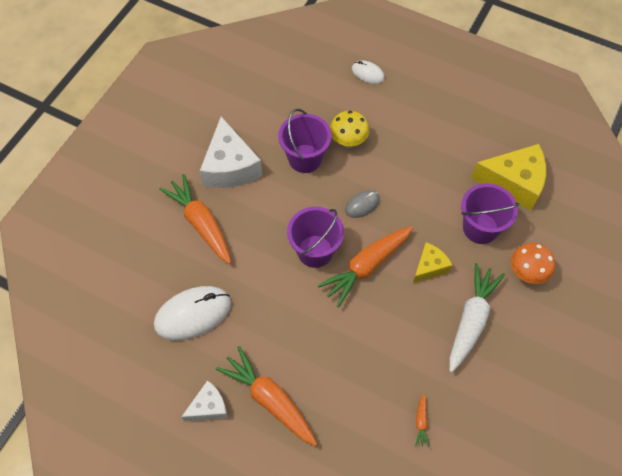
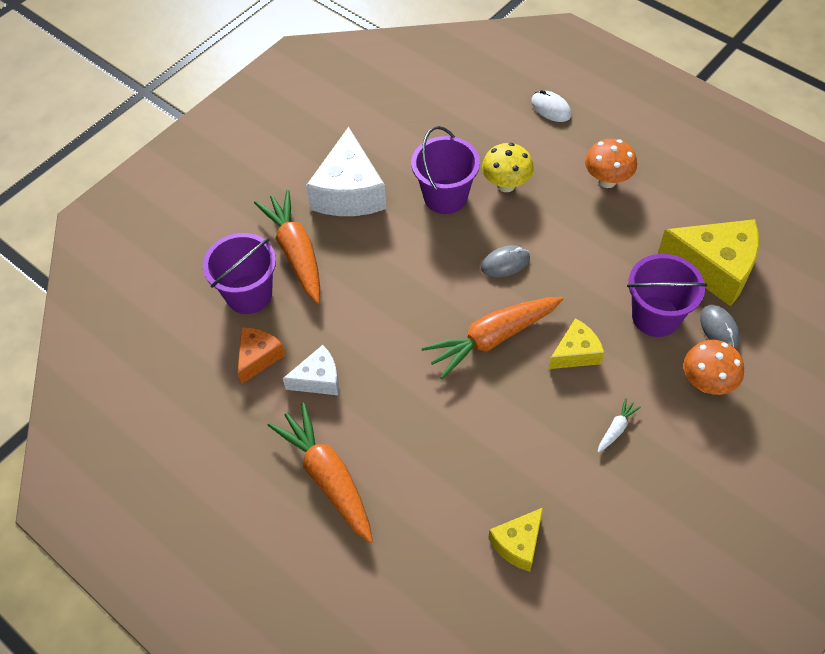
camera: 15 degrees right, 5 degrees down
white mouse [154,286,231,341] -> orange cheese [238,327,285,384]
white cheese [182,380,228,422] -> white cheese moved to [283,345,339,395]
purple bucket [287,207,344,268] -> purple bucket moved to [203,233,276,314]
orange carrot [415,393,429,448] -> yellow cheese [488,508,543,572]
white carrot [449,263,505,373] -> white carrot [598,398,641,453], size x0.42
none -> orange mushroom [585,139,637,188]
none -> grey mouse [700,305,740,349]

